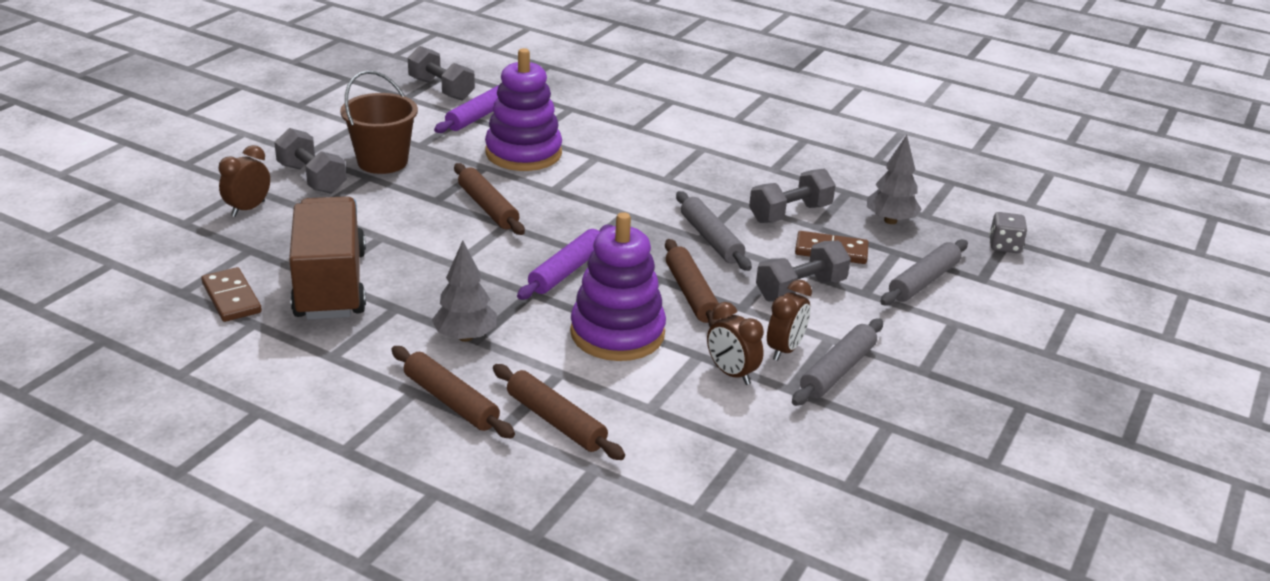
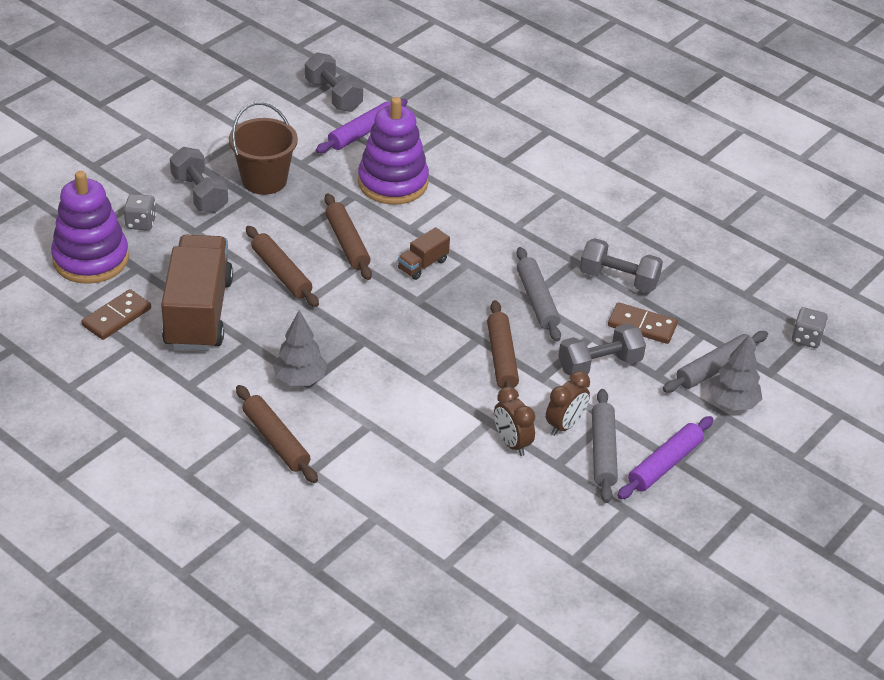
camera: 10 degrees right, 10 degrees up
brown domino [201,267,262,322] -> brown domino turned 60 degrees clockwise [81,289,151,340]
brown clock [219,145,270,217] -> grey dice [124,194,156,231]
brown rolling pin [493,364,625,460] -> brown rolling pin moved to [246,226,319,307]
purple rolling pin [517,225,612,300] -> purple rolling pin moved to [618,416,714,499]
purple stacking toy [570,212,666,361] -> purple stacking toy moved to [51,171,129,284]
grey dumbbell [749,169,836,223] -> grey dumbbell turned 45 degrees clockwise [580,238,663,293]
grey rolling pin [792,318,883,406] -> grey rolling pin turned 45 degrees counterclockwise [592,389,618,503]
grey tree [867,135,922,224] -> grey tree moved to [708,335,762,410]
none -> brown truck [398,227,450,280]

